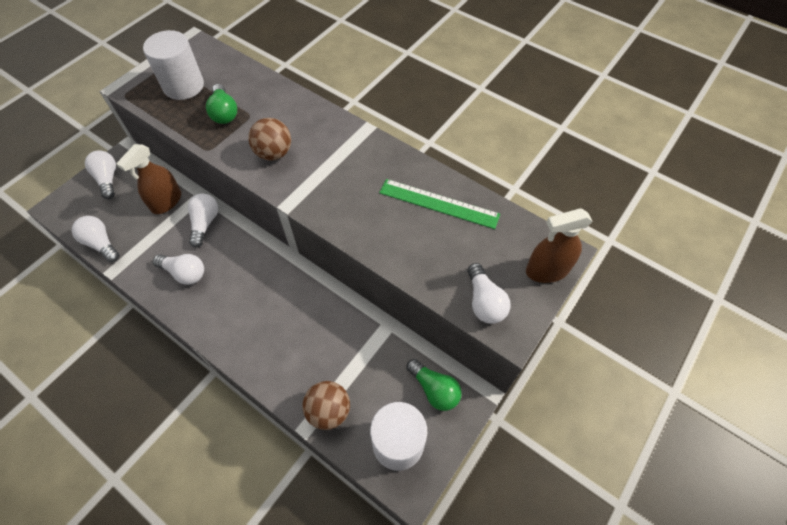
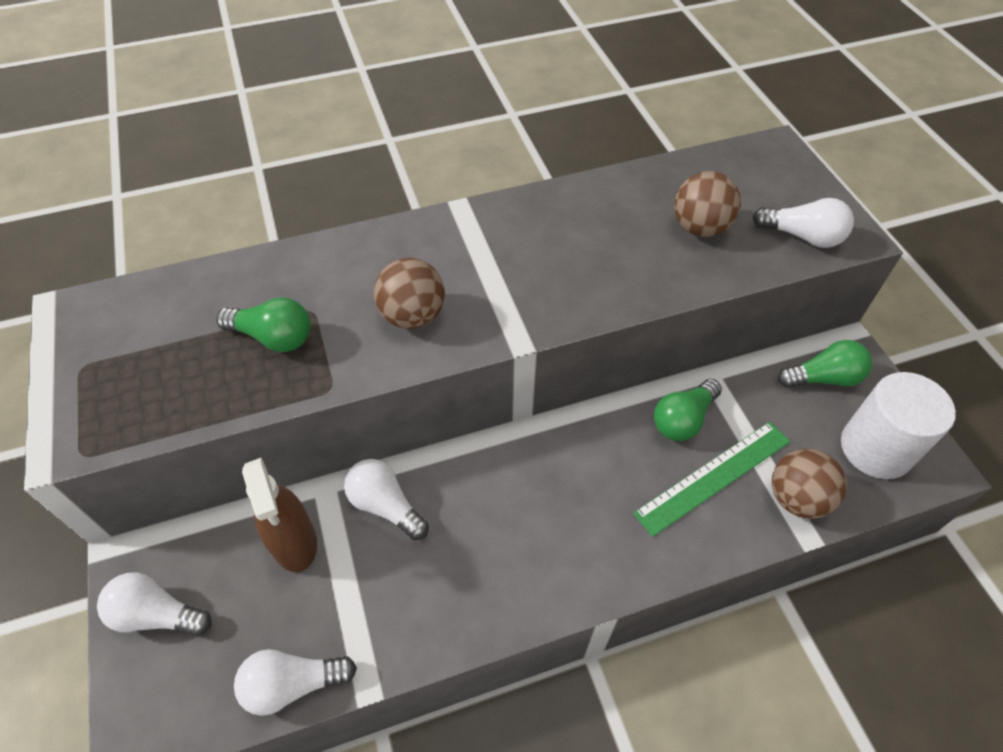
camera: 55 degrees left, 5 degrees down
white cylinder [143,30,204,100] -> none
white light bulb [153,254,204,285] -> none
green ruler [379,179,500,229] -> green ruler moved to [633,422,790,537]
brown spray bottle [526,208,593,283] -> none
none -> green light bulb [654,379,722,441]
none -> brown ball [674,171,741,237]

